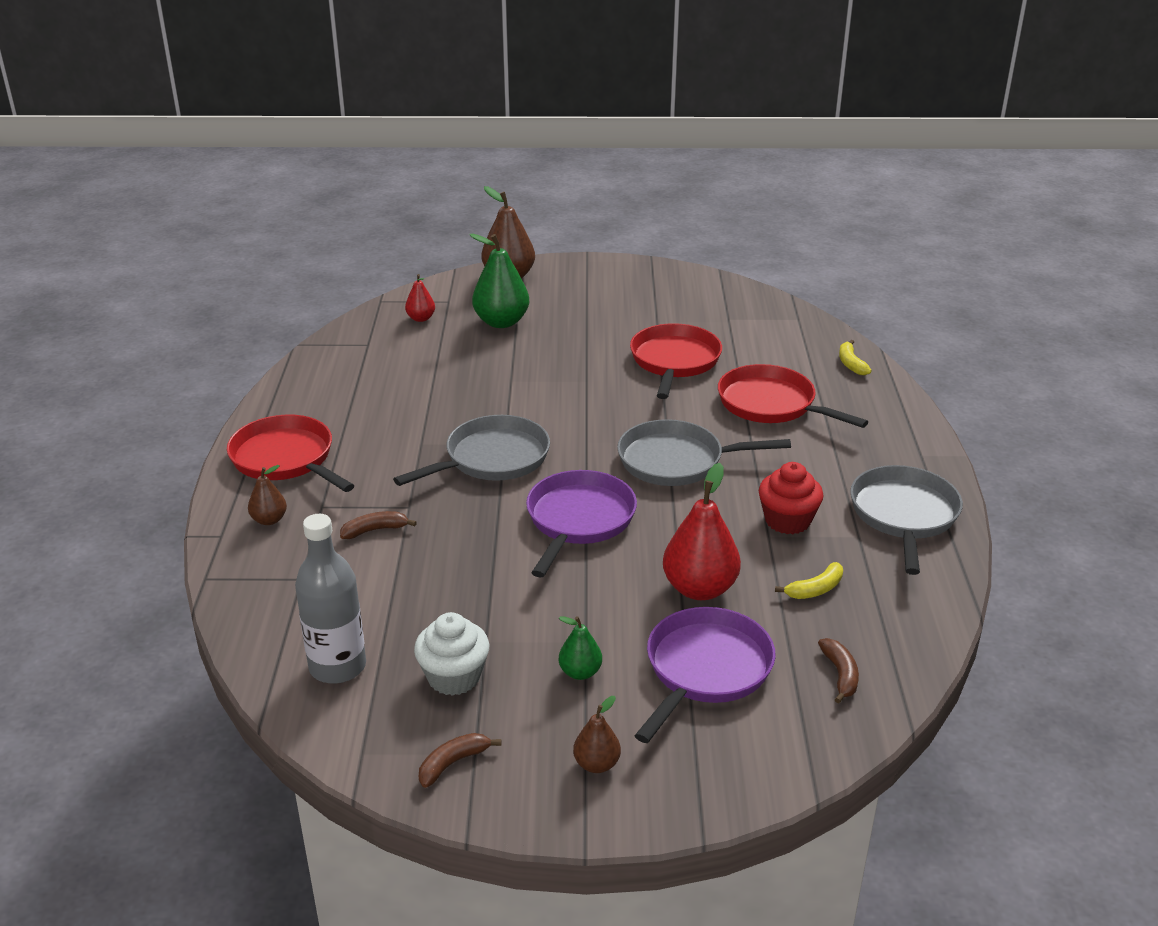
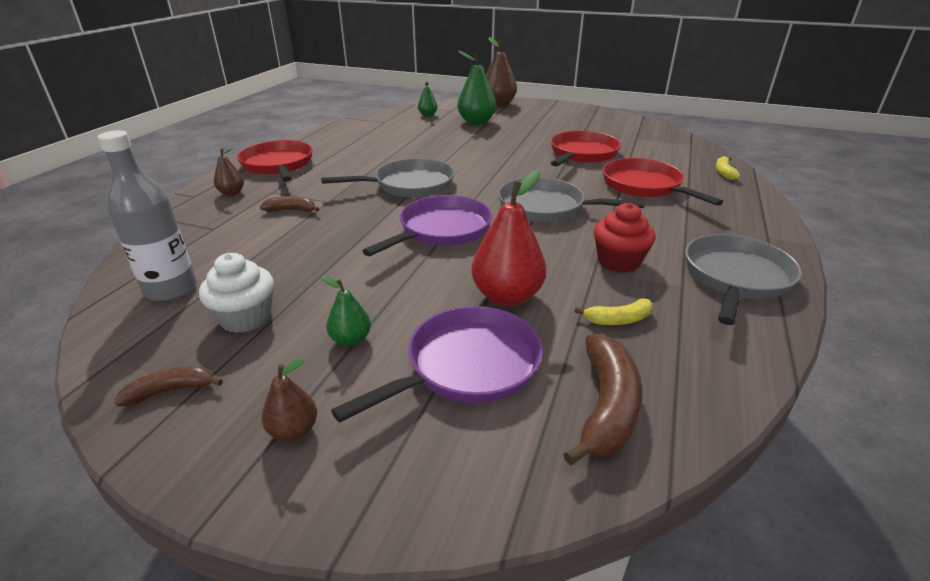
camera: 20 degrees right, 0 degrees up
red pear [405,274,435,322] -> green pear [418,81,437,117]
brown banana [818,638,859,703] -> brown banana [563,333,642,466], size x1.78

